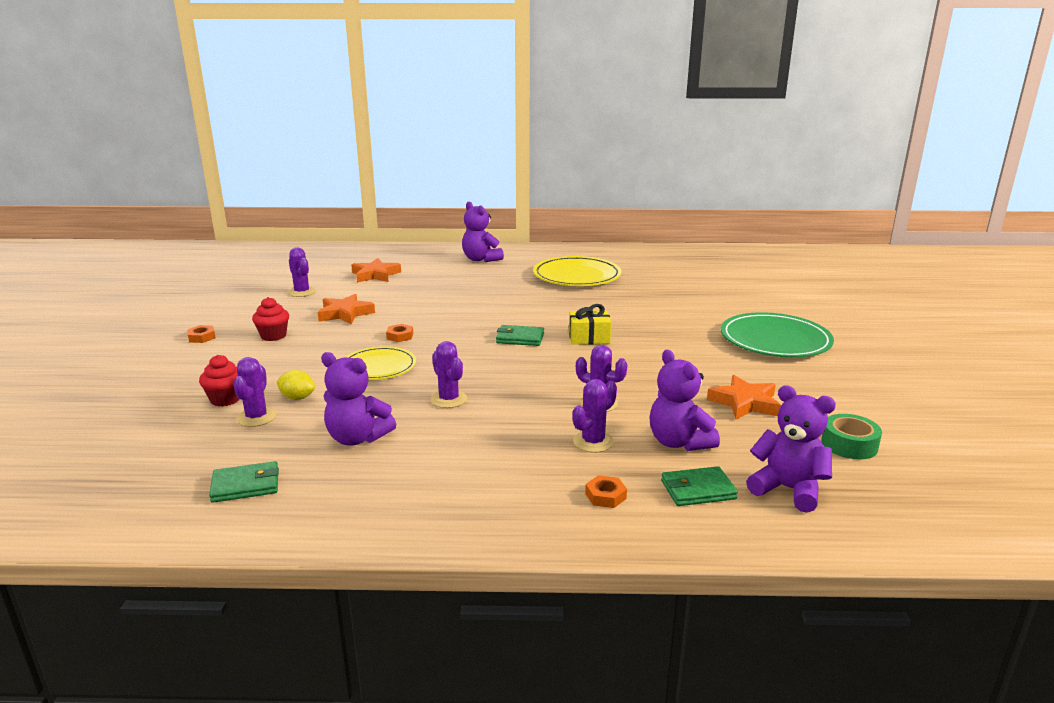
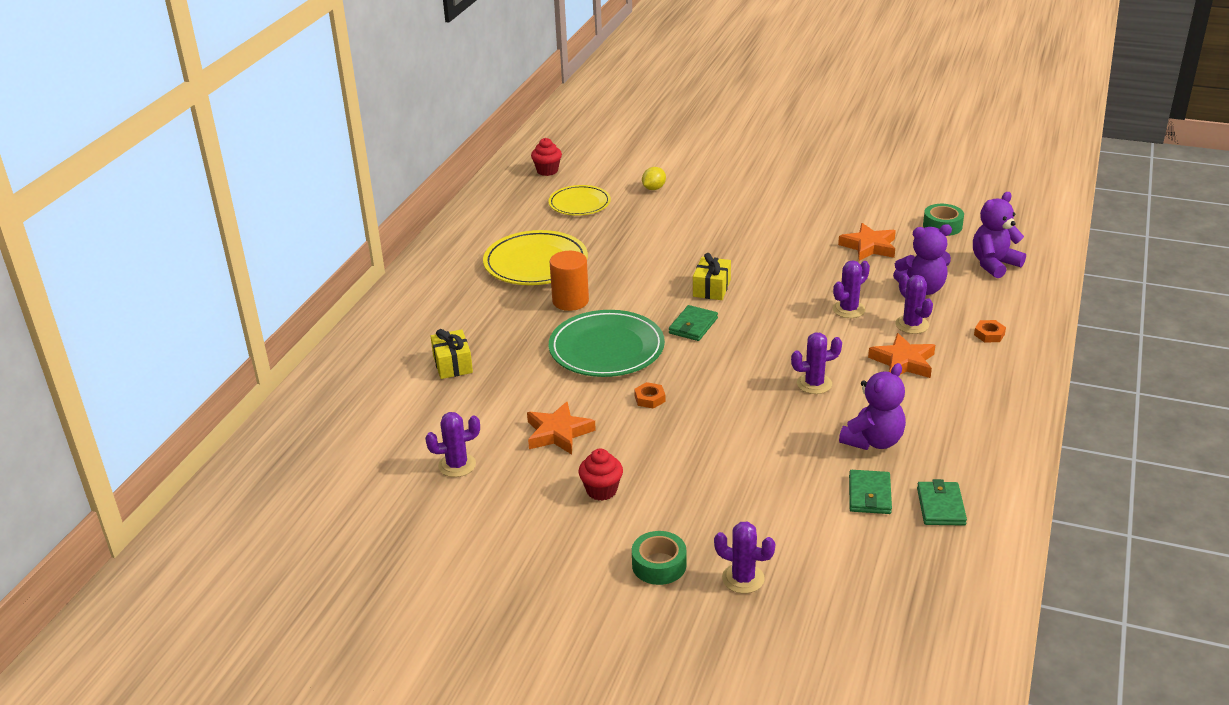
camera: 70 degrees left, 10 degrees up
orange nut [187,325,216,343] -> none
red cupcake [199,355,239,407] -> red cupcake moved to [531,138,562,176]
purple cactus [233,357,277,427] -> purple cactus moved to [714,522,775,593]
yellow lemon [277,370,315,400] -> yellow lemon moved to [642,167,666,190]
yellow plate [345,346,416,380] -> yellow plate moved to [548,185,611,216]
orange star [351,258,401,282] -> orange star moved to [868,333,935,378]
purple teddy bear [462,202,504,262] -> none
green wallet [661,466,738,506] -> green wallet moved to [849,470,892,514]
green plate [721,312,834,357] -> green plate moved to [549,310,665,377]
none -> yellow gift [430,329,473,379]
none -> orange cylinder [550,251,589,311]
none -> green tape [632,531,686,585]

